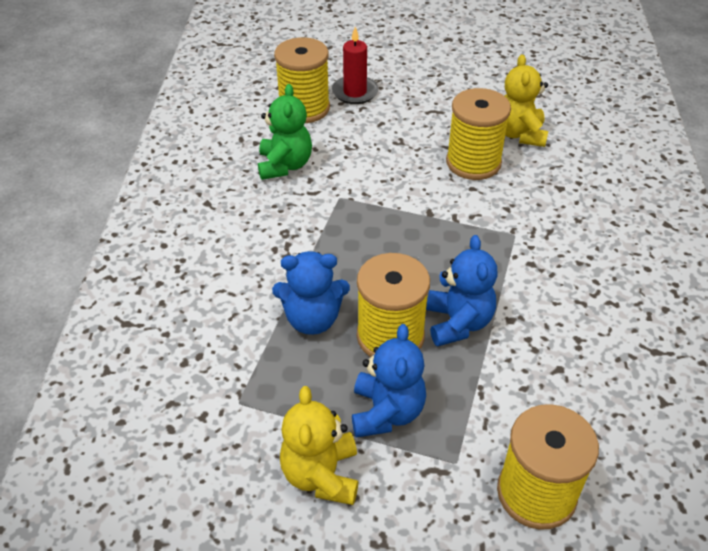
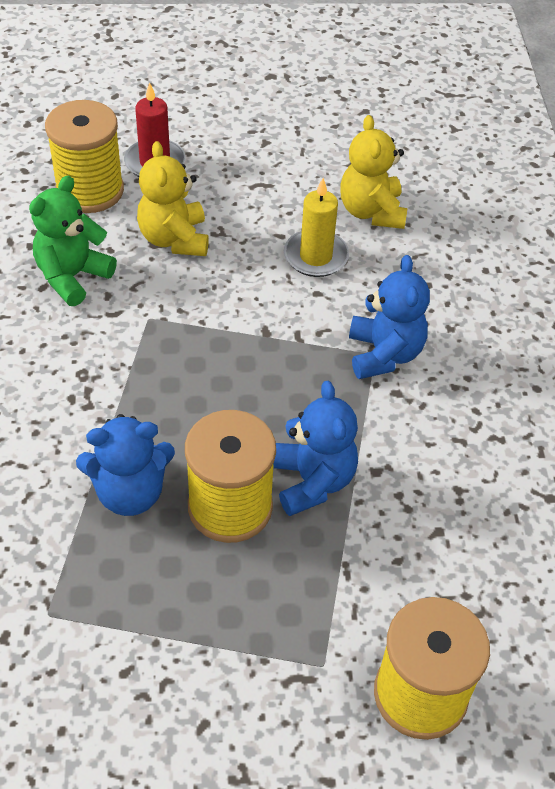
camera: 10 degrees left, 5 degrees up
green teddy bear [258,84,312,180] -> green teddy bear turned 135 degrees counterclockwise [29,175,117,306]
yellow teddy bear [280,386,359,505] -> yellow teddy bear moved to [137,141,209,256]
blue teddy bear [352,324,426,438] -> blue teddy bear moved to [349,255,430,379]
yellow spool [446,88,511,180] -> yellow candle [284,178,349,277]

